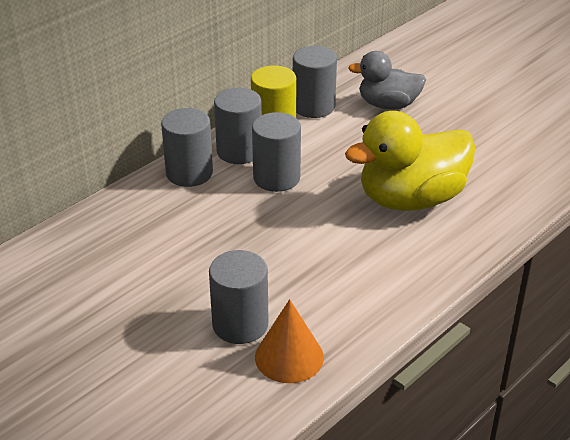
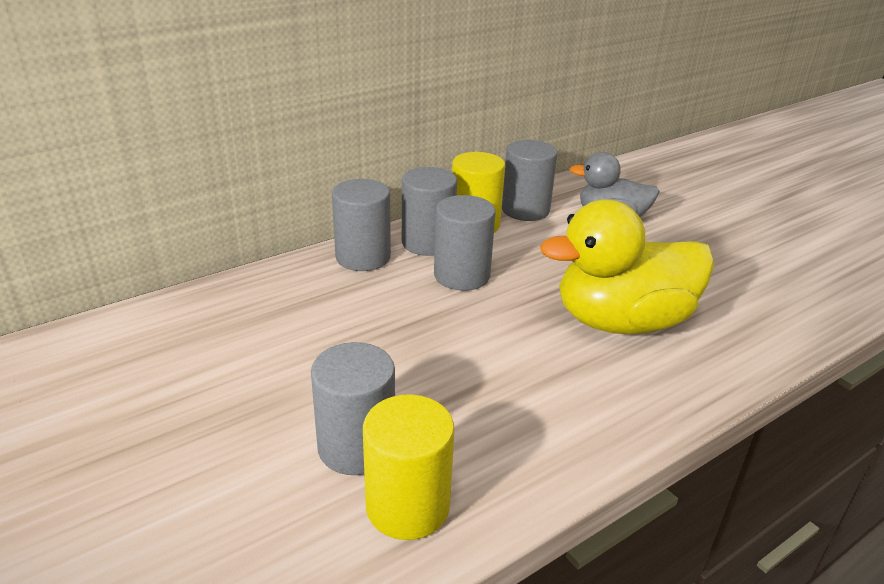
camera: 10 degrees right, 5 degrees down
orange cone [255,299,324,383] -> yellow cylinder [363,394,455,540]

